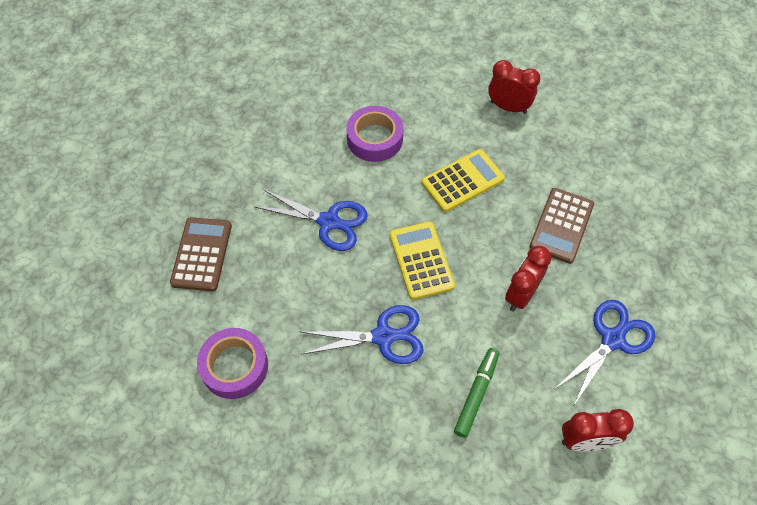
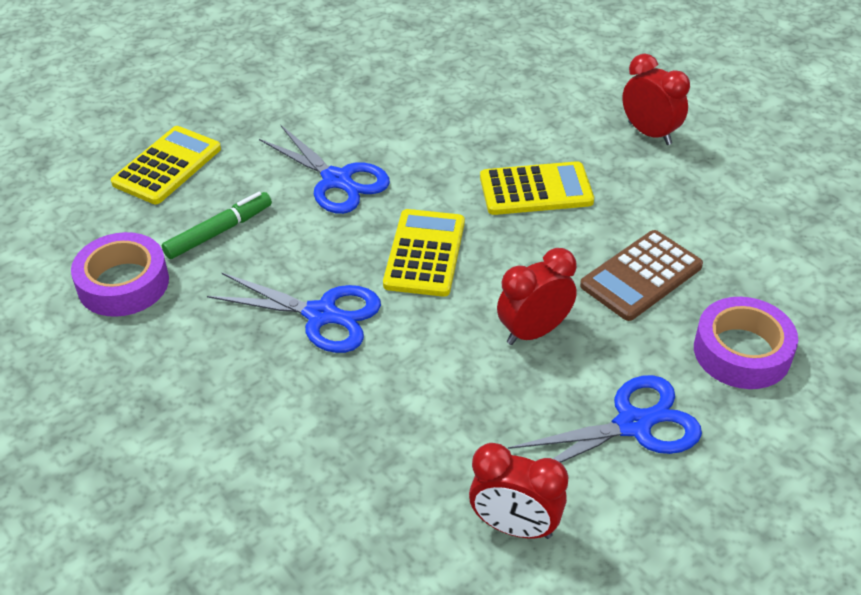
camera: 25 degrees right, 15 degrees down
brown calculator [170,217,232,291] -> yellow calculator [111,126,221,204]
purple tape [346,106,404,162] -> purple tape moved to [694,297,798,389]
green marker [454,348,499,438] -> green marker moved to [162,192,272,259]

